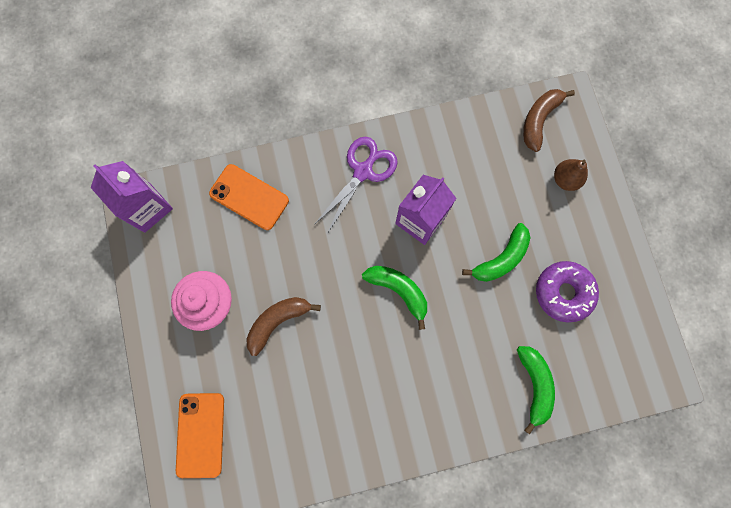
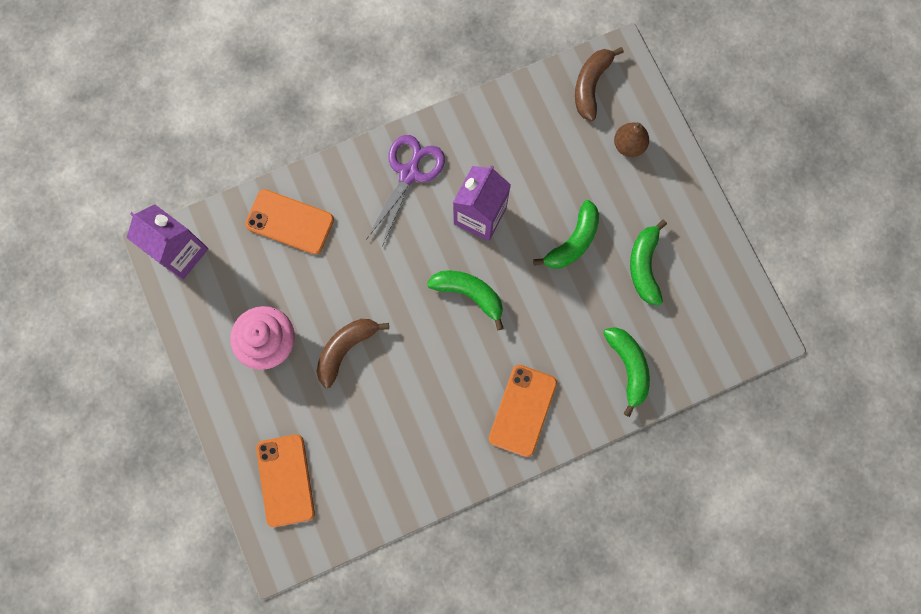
camera: 10 degrees left, 0 degrees up
purple donut [536,261,599,322] -> green banana [630,219,667,305]
none -> orange phone [489,365,557,457]

